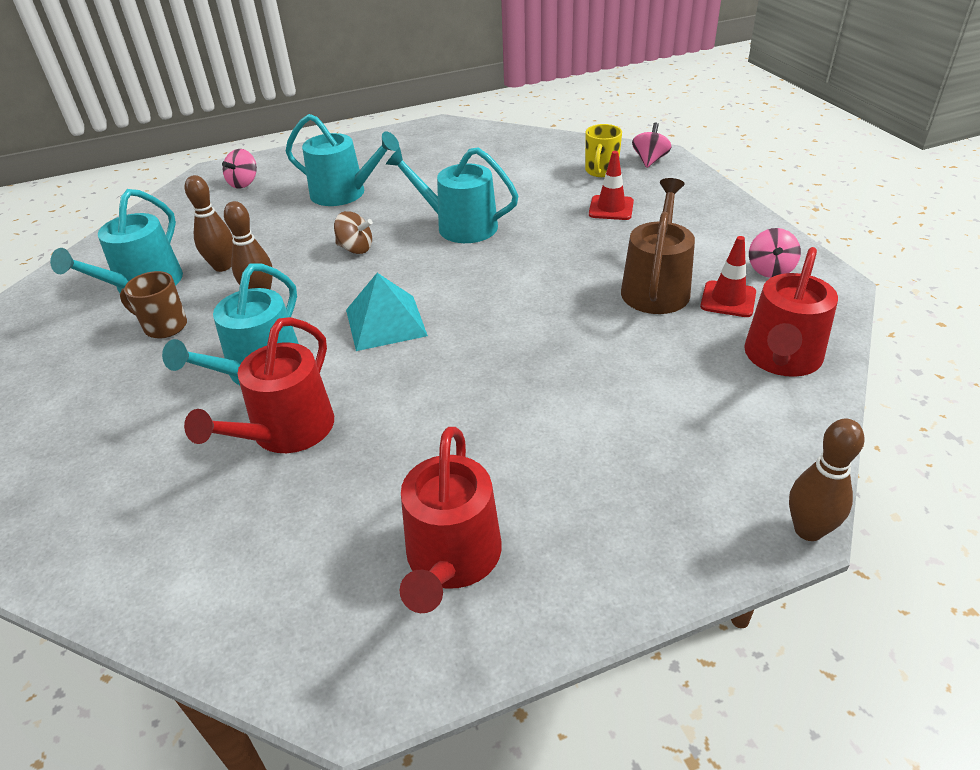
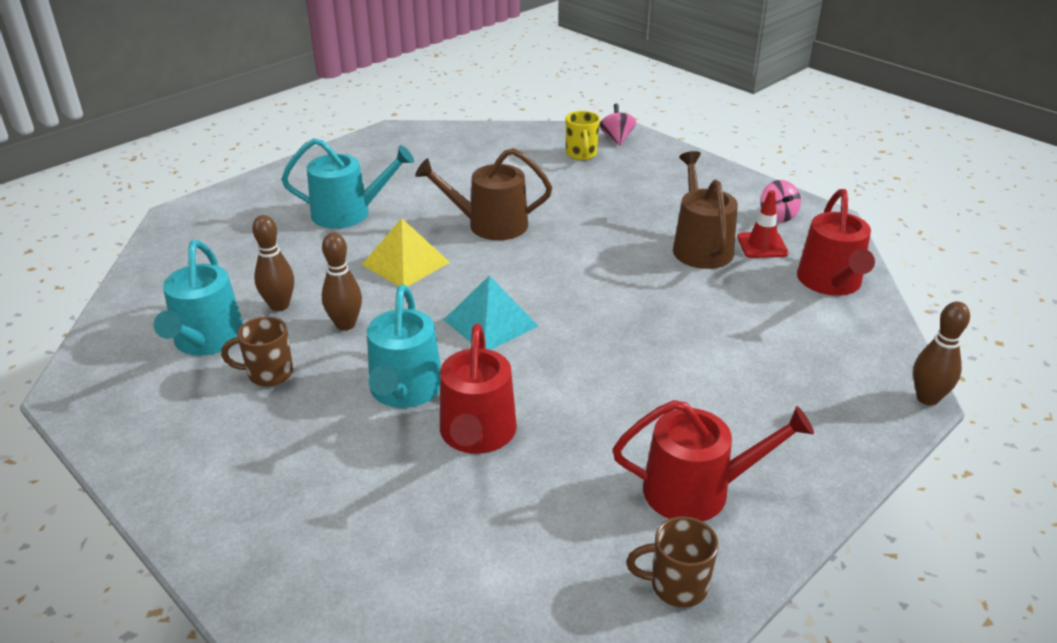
camera: 25 degrees left, 5 degrees down
pink spinning top [222,149,257,189] -> none
brown spinning top [334,211,373,254] -> yellow pyramid [362,218,450,287]
turquoise watering can [386,147,518,243] -> brown watering can [415,148,552,240]
red watering can [400,427,502,613] -> red watering can turned 75 degrees counterclockwise [613,400,814,521]
red traffic cone [589,151,634,220] -> none
none -> brown mug [626,516,719,608]

